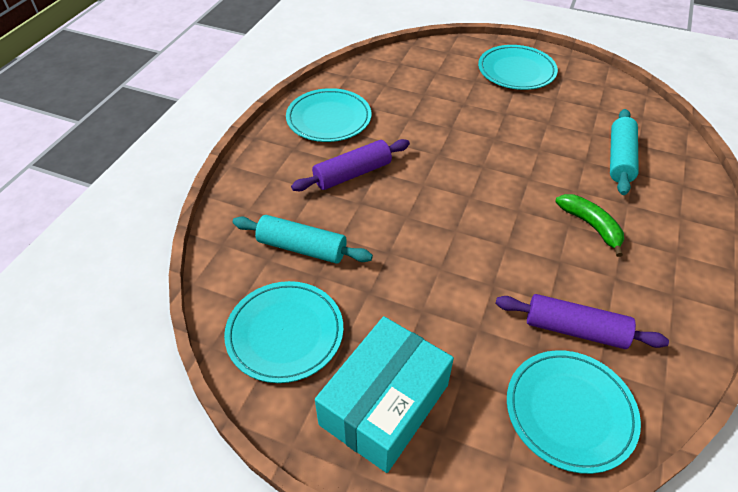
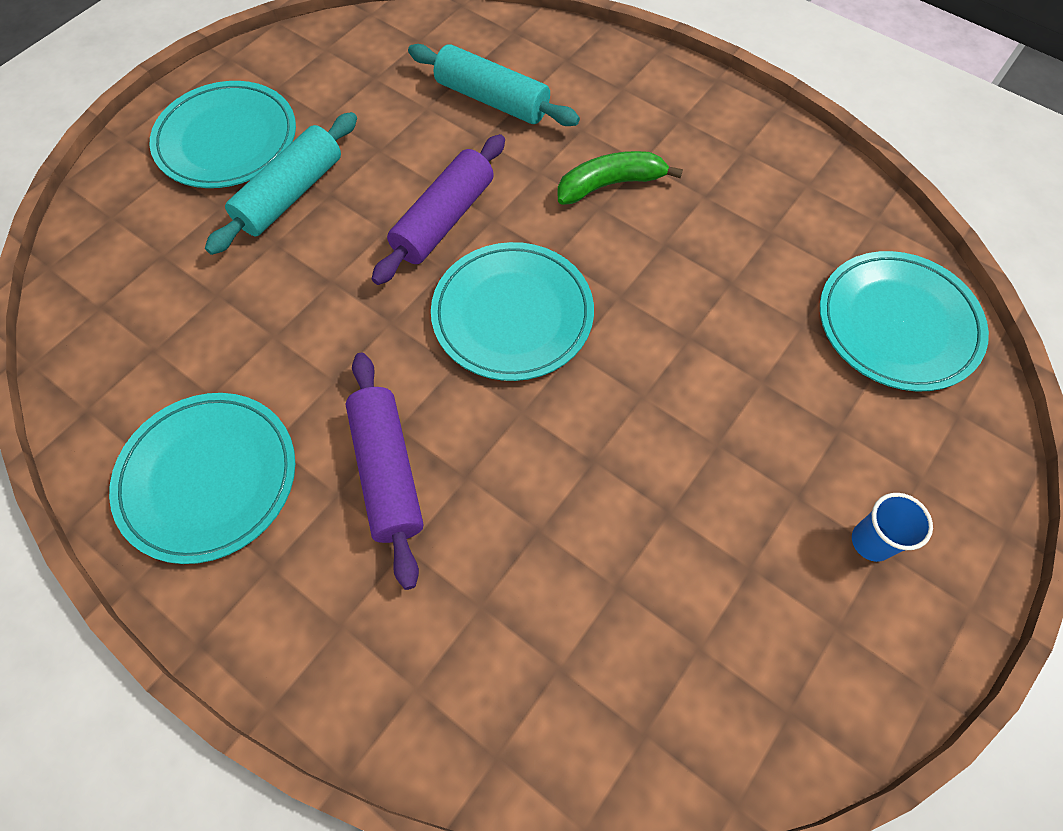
camera: 75 degrees left, 15 degrees up
turquoise plate [224,281,343,383] -> turquoise plate moved to [431,242,594,381]
turquoise rolling pin [233,215,373,264] -> turquoise rolling pin moved to [205,112,357,255]
turquoise box [315,316,454,473] -> blue cup [852,493,933,562]
purple rolling pin [495,294,669,349] -> purple rolling pin moved to [372,134,505,285]

